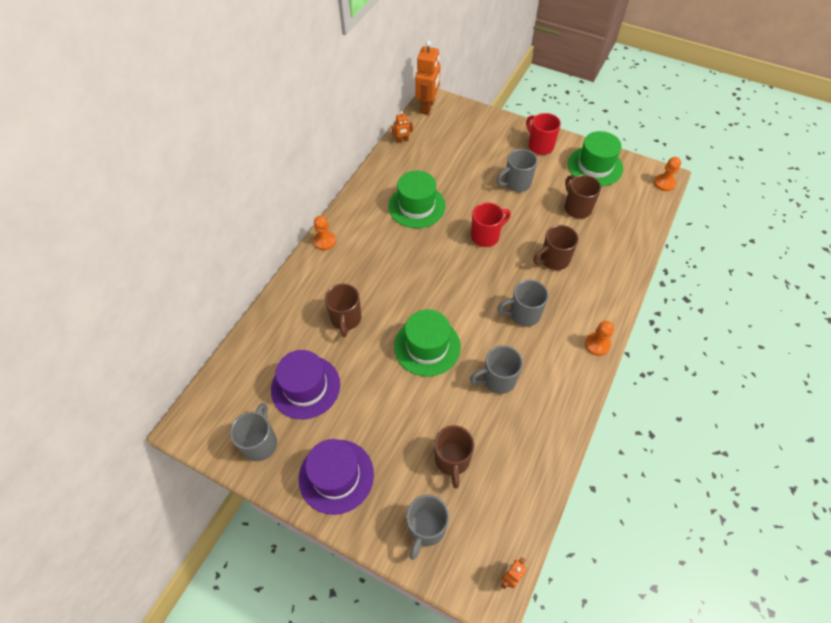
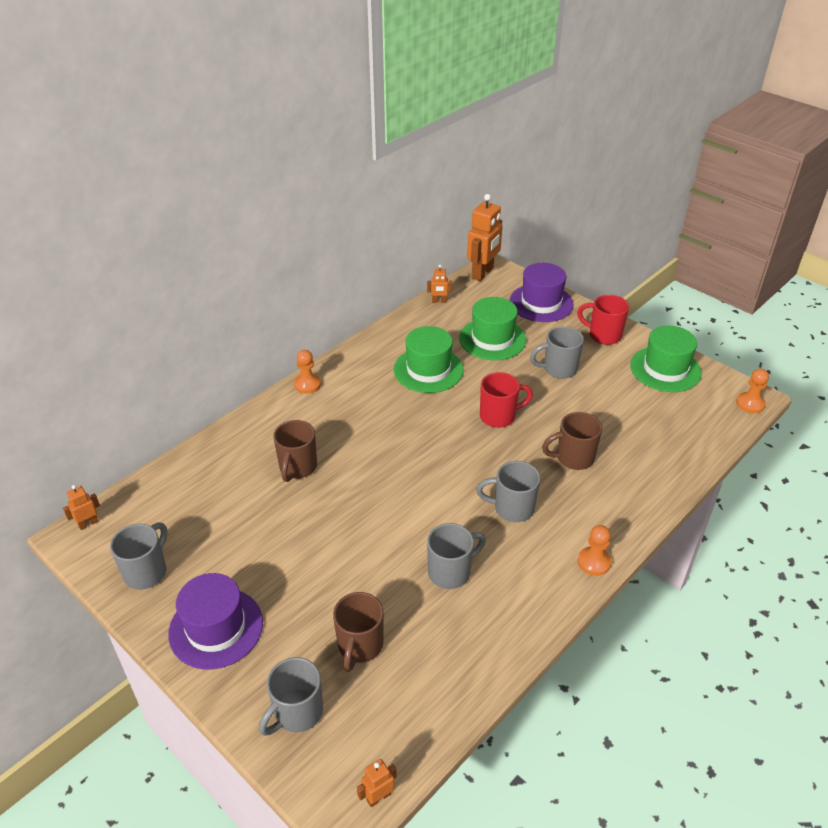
camera: 15 degrees right, 15 degrees down
purple hat [271,350,340,420] -> purple hat moved to [510,263,574,322]
green hat [394,310,461,376] -> green hat moved to [459,297,526,360]
grey mug [470,345,523,394] -> grey mug turned 150 degrees clockwise [427,523,486,589]
red mug [526,113,561,155] -> red mug turned 45 degrees counterclockwise [577,295,629,345]
brown mug [565,175,601,219] -> none
none -> orange robot [63,485,100,530]

